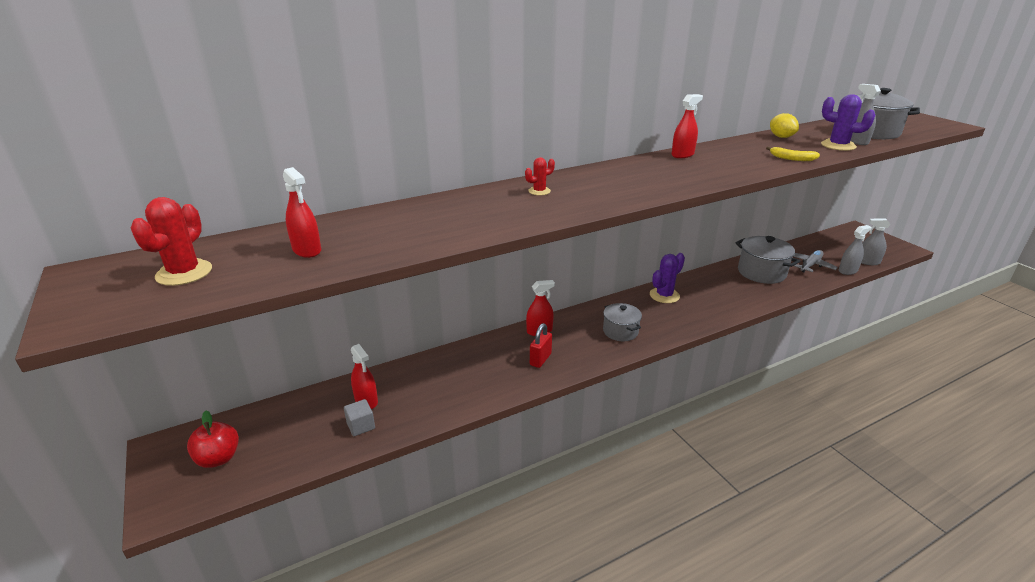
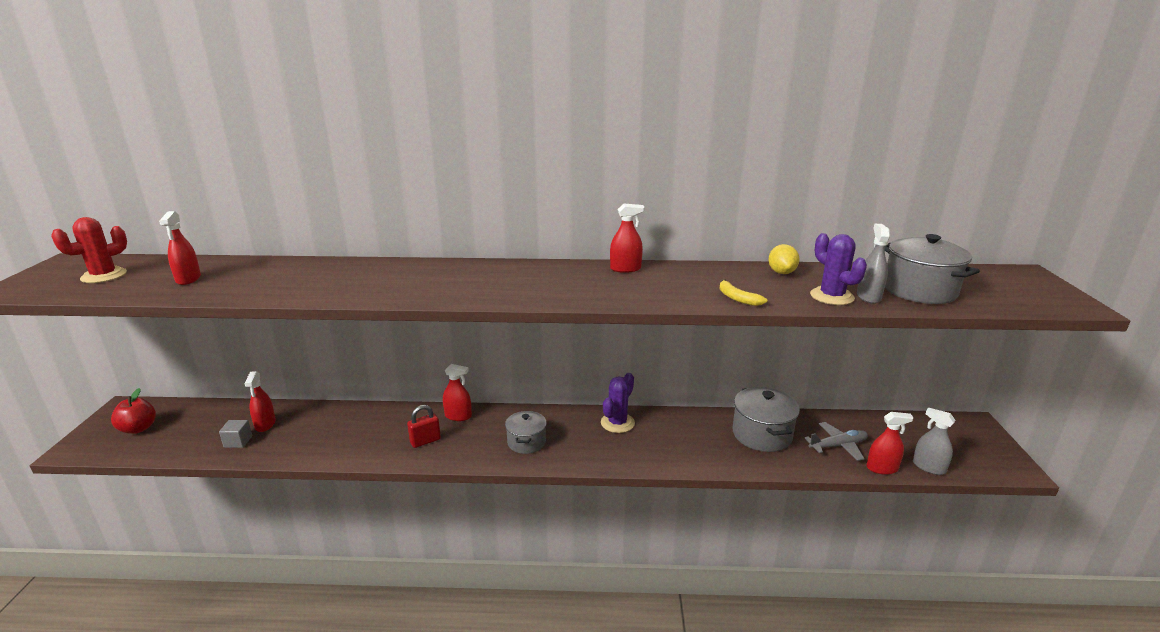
camera: 30 degrees right, 5 degrees down
red cactus [525,157,555,196] -> none
purple cactus [650,253,685,303] -> purple cactus turned 45 degrees counterclockwise [601,373,635,433]
grey spray bottle [839,225,872,275] -> red spray bottle [866,412,914,475]

